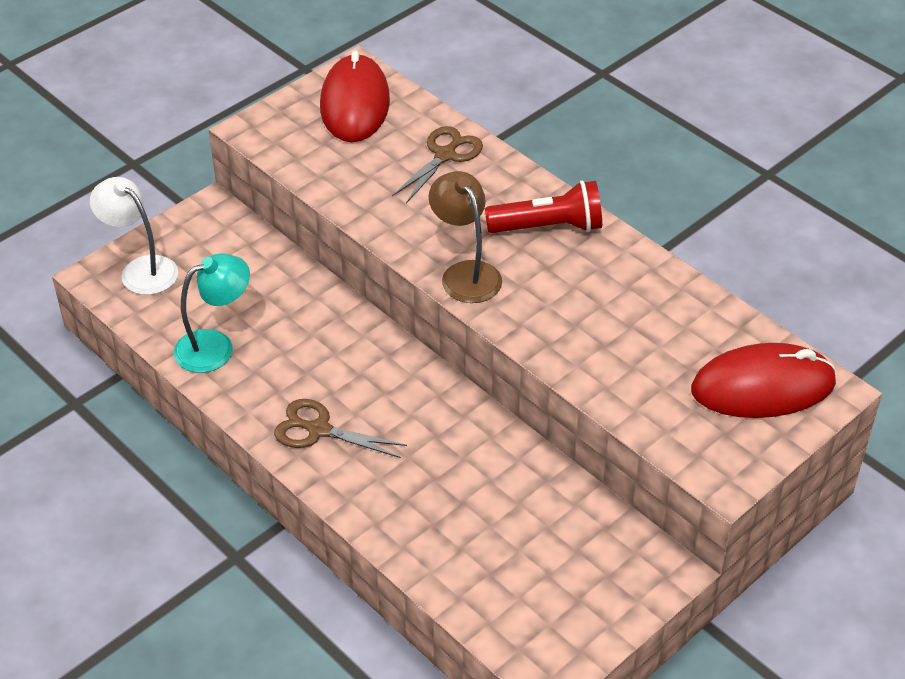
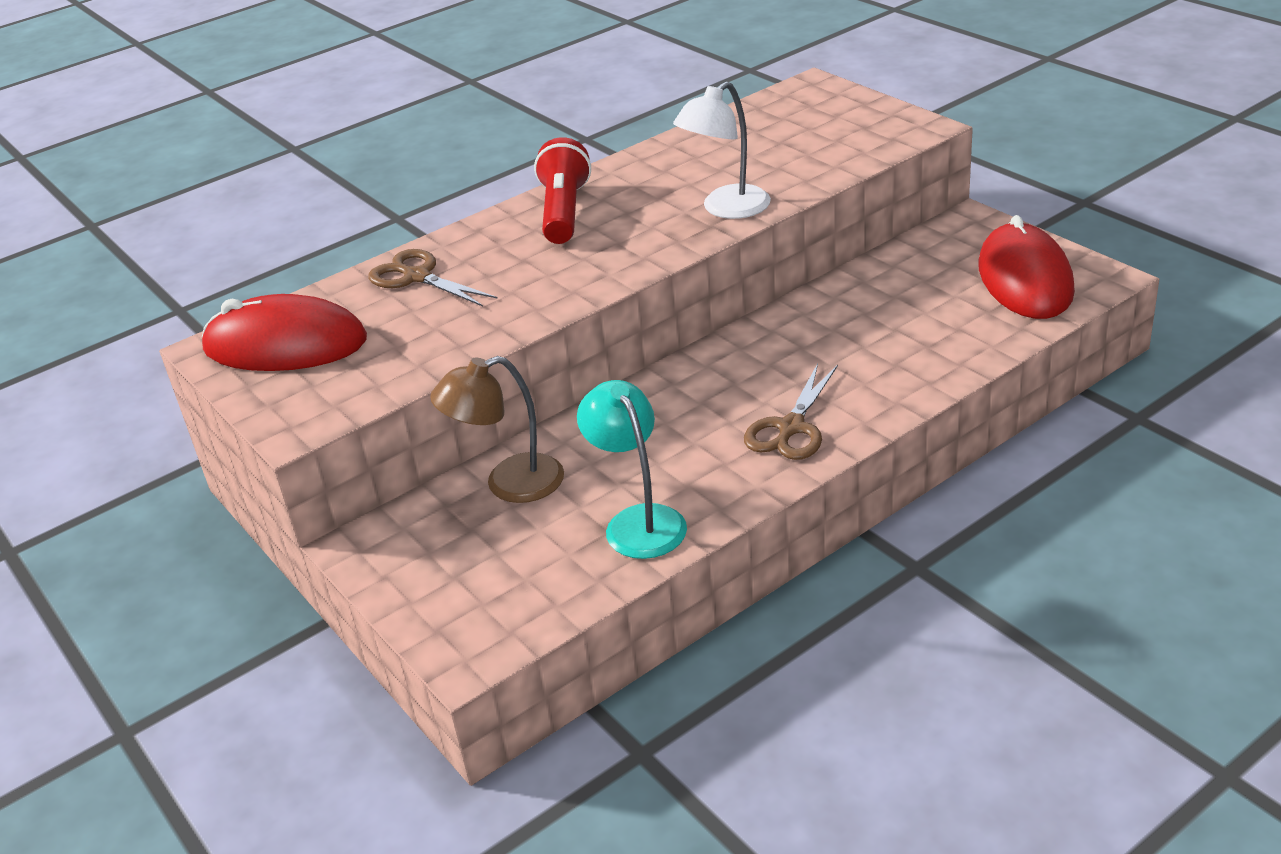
camera: 80 degrees left, 10 degrees down
white lamp [90,177,178,295] -> white lamp moved to [673,81,771,219]
brown lamp [429,171,502,303] -> brown lamp moved to [430,356,564,503]
red mouse [691,343,837,418] -> red mouse moved to [978,215,1075,319]

